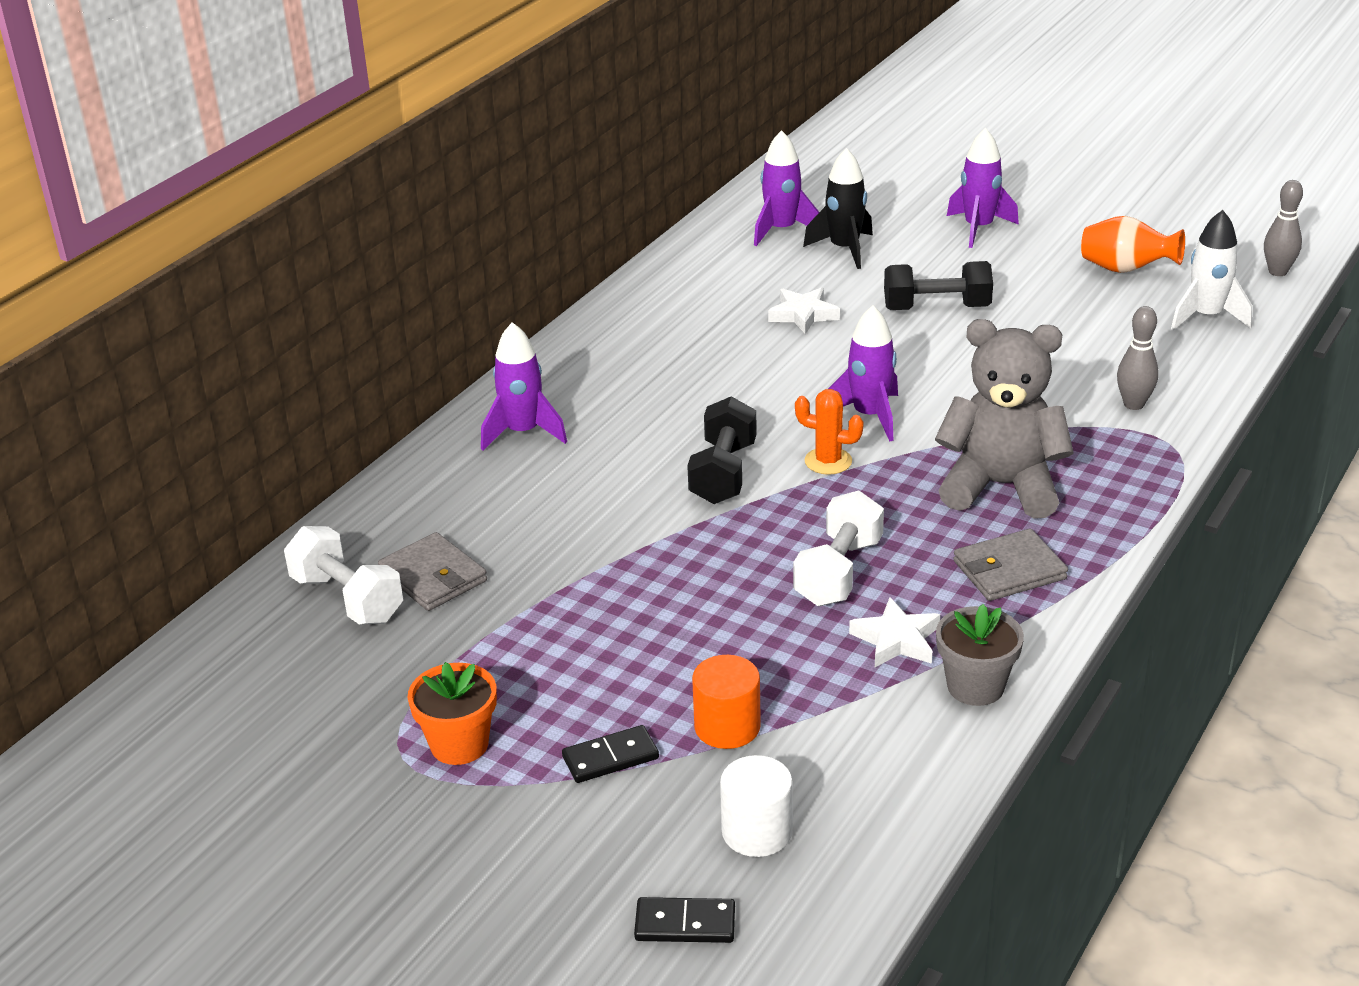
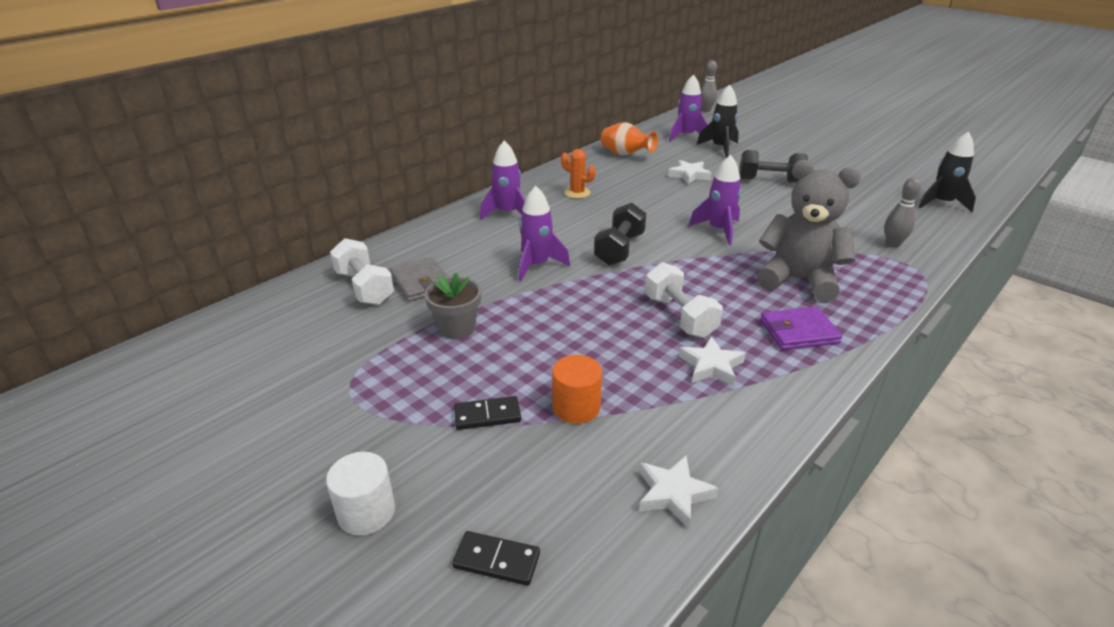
camera: 10 degrees right, 0 degrees up
orange flower pot [408,662,497,765] -> none
white cylinder [720,755,793,857] -> white cylinder moved to [326,452,395,535]
white dumbbell [793,490,884,606] -> white dumbbell turned 60 degrees counterclockwise [645,262,723,338]
orange cactus [795,389,864,475] -> orange cactus moved to [561,149,596,198]
grey flower pot [936,604,1024,706] -> grey flower pot moved to [425,272,481,339]
purple rocket [947,128,1019,248] -> purple rocket moved to [518,186,570,281]
grey wallet [953,529,1068,601] -> purple wallet [760,307,842,350]
orange vase [1081,216,1185,273] -> orange vase moved to [601,122,658,156]
white rocket [1171,210,1252,331] -> black rocket [919,131,976,212]
grey bowling pin [1264,180,1303,276] -> grey bowling pin moved to [701,60,717,112]
none -> white star [639,456,718,529]

